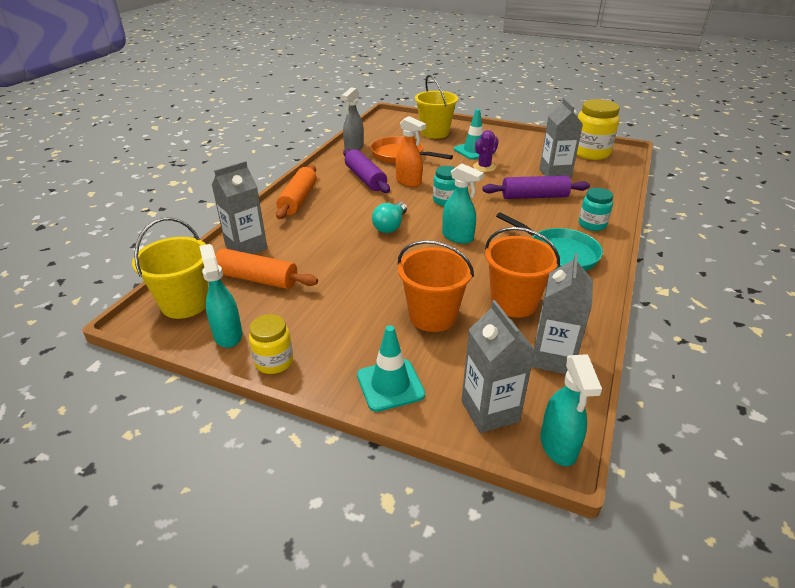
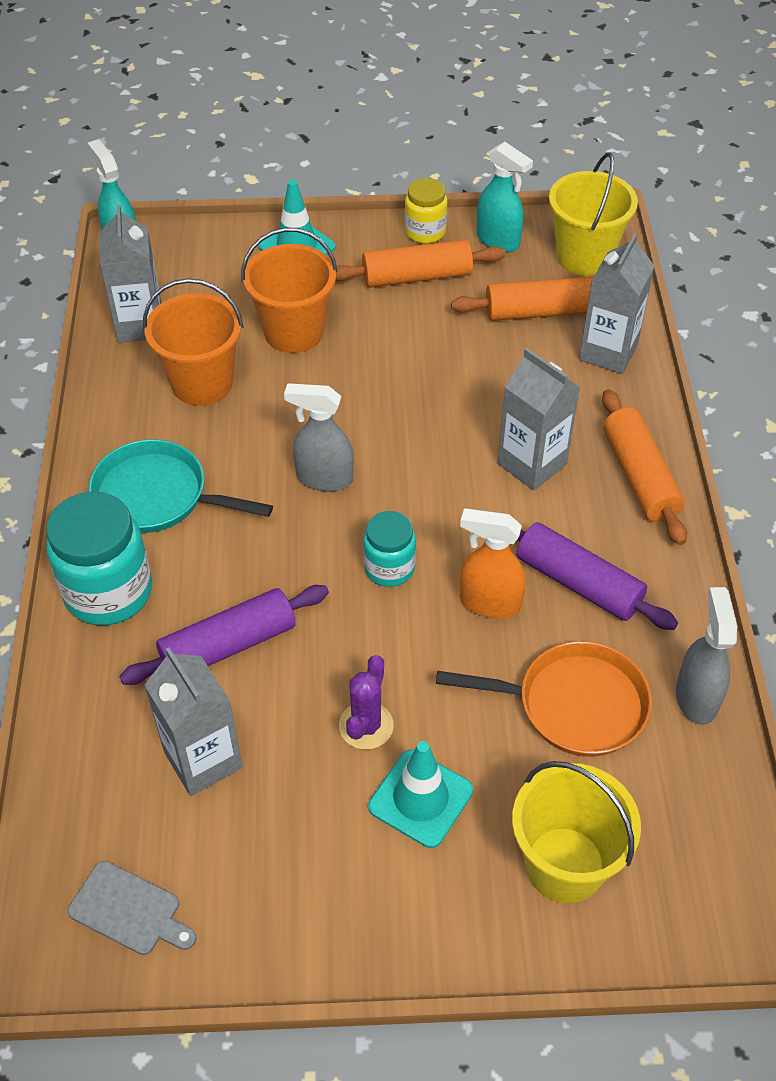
camera: 155 degrees right, 15 degrees up
turquoise light bulb [372,202,407,233] -> none
turquoise spray bottle [442,163,484,244] -> grey spray bottle [284,383,354,492]
grey carton [461,300,536,433] -> grey carton moved to [497,348,580,490]
yellow jar [577,99,620,160] -> grey cutting board [67,861,196,955]
turquoise jar [579,188,613,231] -> turquoise jar [46,491,152,626], size x1.72
none -> orange rolling pin [336,240,506,288]

